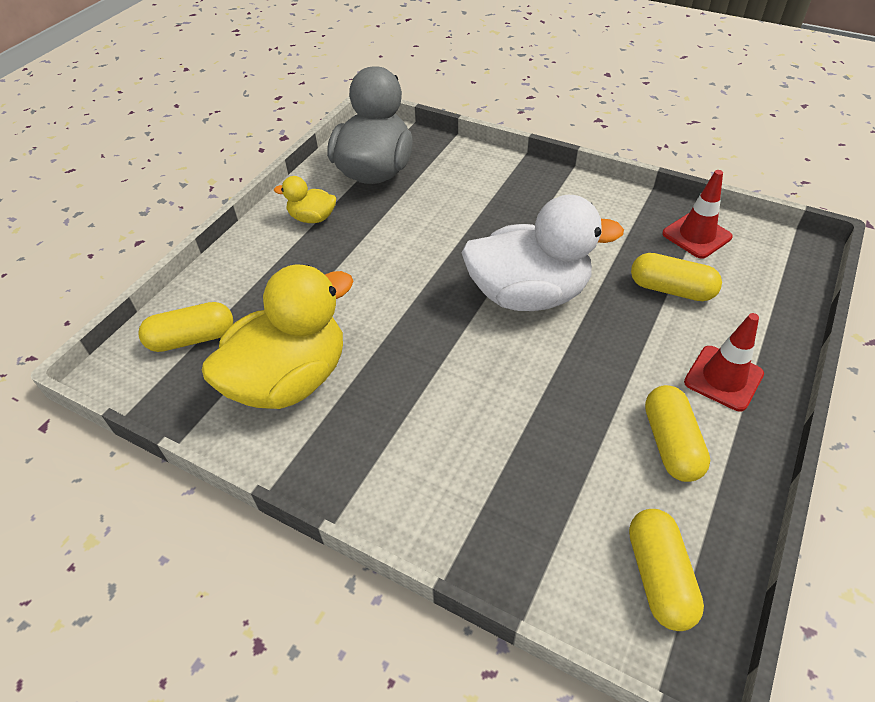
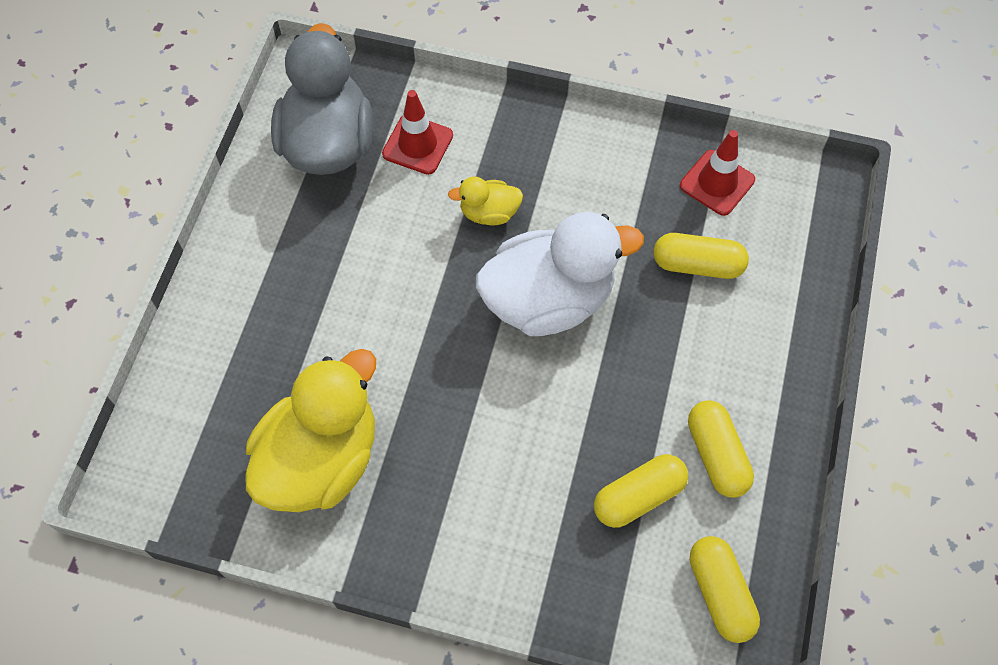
camera: 15 degrees left, 15 degrees up
yellow capsule [138,302,233,352] -> yellow capsule moved to [594,454,688,528]
yellow duck [274,176,336,223] -> yellow duck moved to [448,176,523,225]
red traffic cone [684,313,764,411] -> red traffic cone moved to [382,90,453,175]

